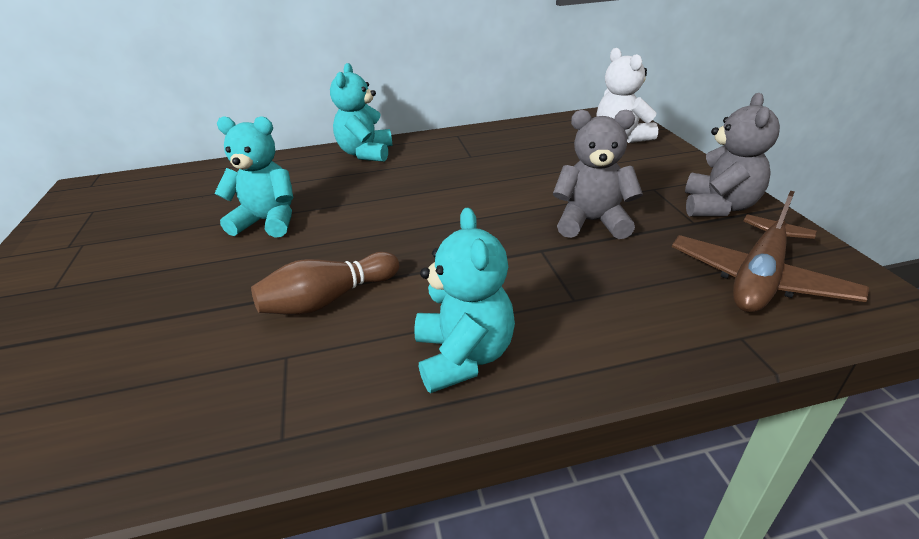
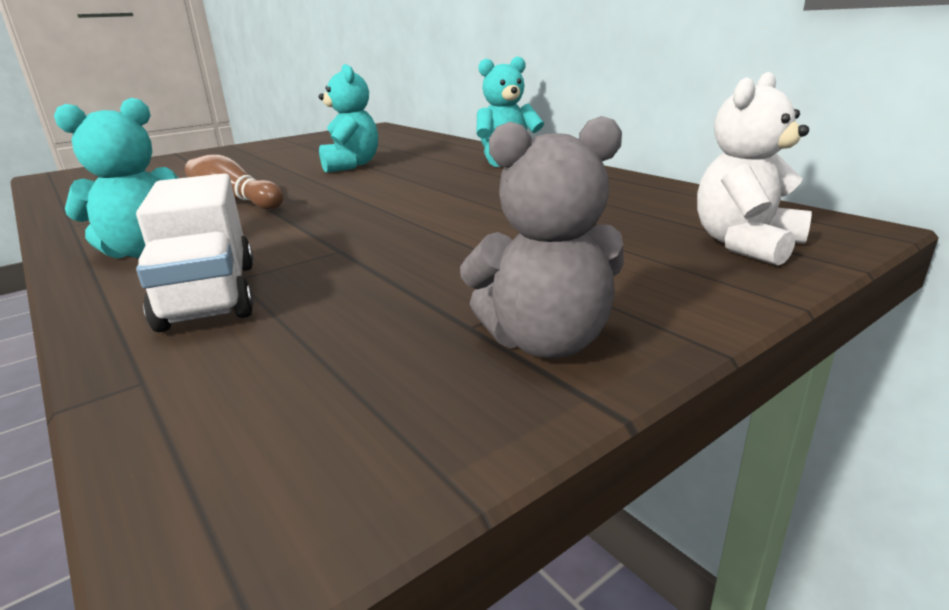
camera: 65 degrees right, 10 degrees down
grey teddy bear [553,110,643,239] -> none
brown plane [672,191,869,312] -> none
none -> white truck [136,173,253,332]

